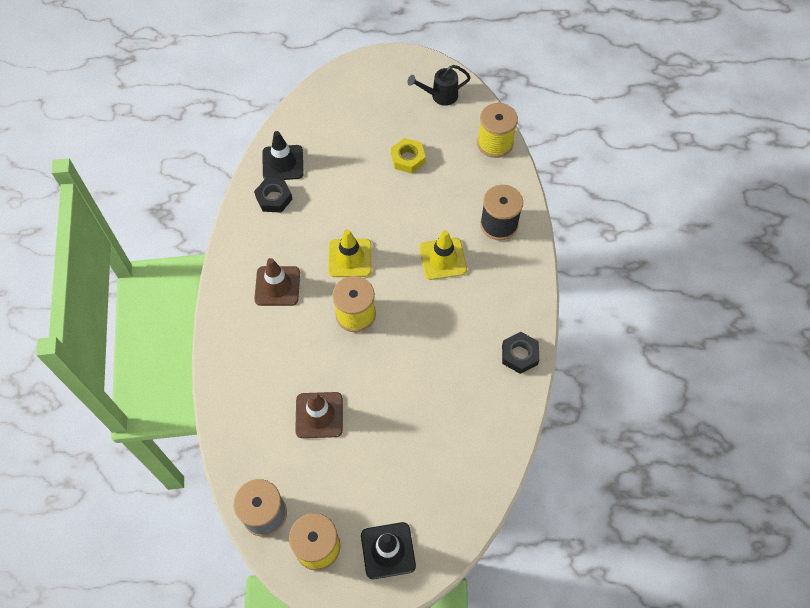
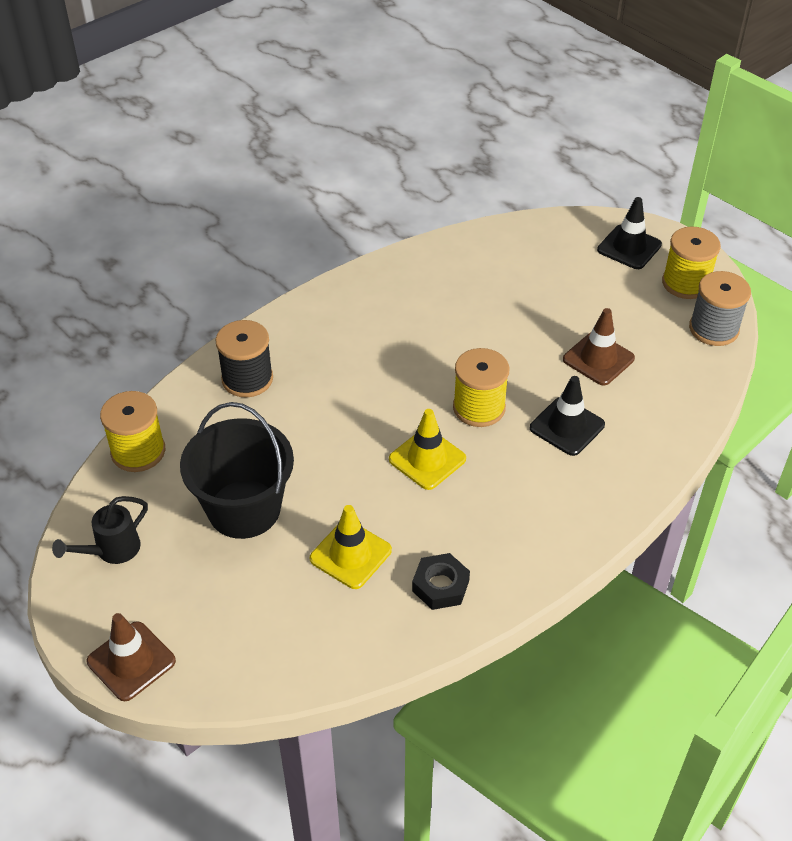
camera: 135 degrees left, 15 degrees down
brown traffic cone [254,258,300,306] -> brown traffic cone moved to [87,613,176,701]
black traffic cone [263,131,304,180] -> black traffic cone moved to [530,376,605,456]
yellow nut [391,138,426,173] -> black bucket [180,402,294,539]
black watering can [407,65,471,106] -> black watering can turned 105 degrees clockwise [52,496,148,564]
yellow traffic cone [420,230,467,280] -> yellow traffic cone moved to [310,505,392,589]
black nut [502,332,539,374] -> none

